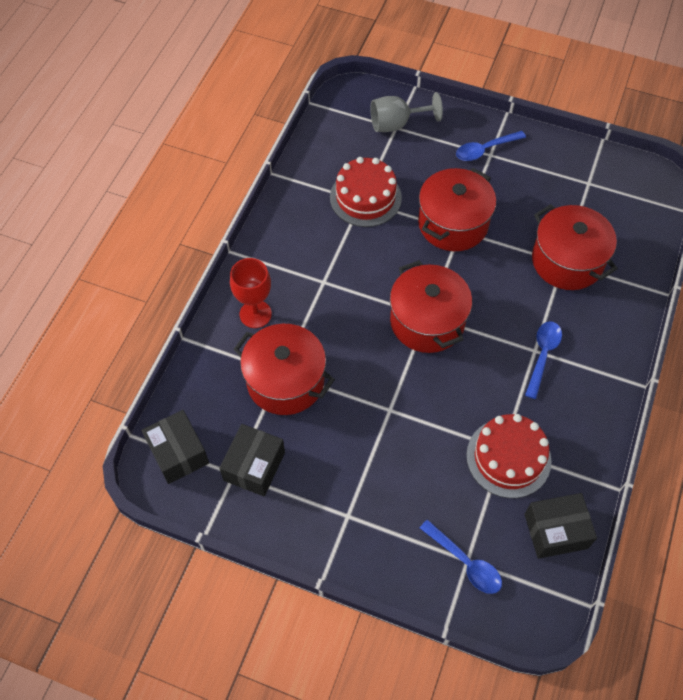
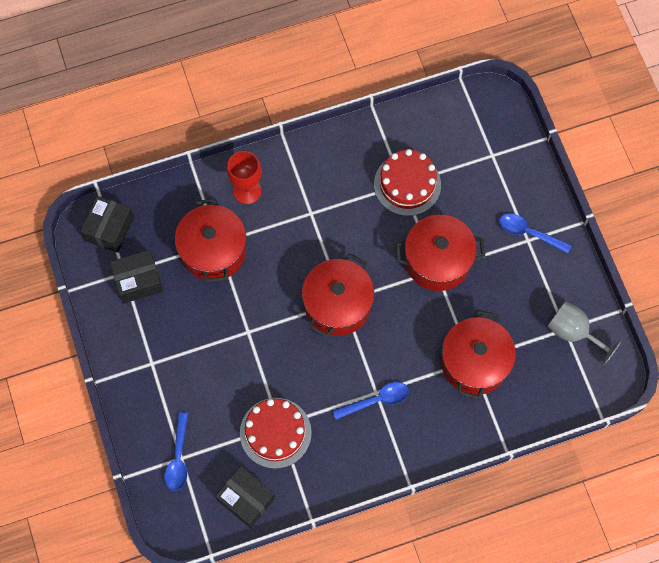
camera: 50 degrees right, 10 degrees up
grey goblet [370,92,443,132] -> grey goblet moved to [547,301,621,365]

